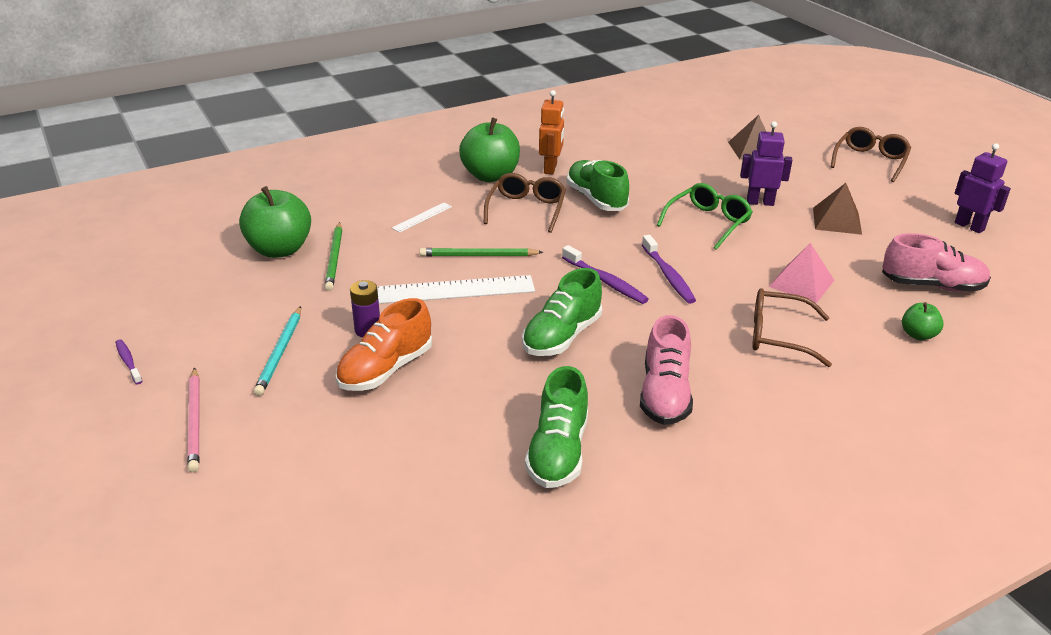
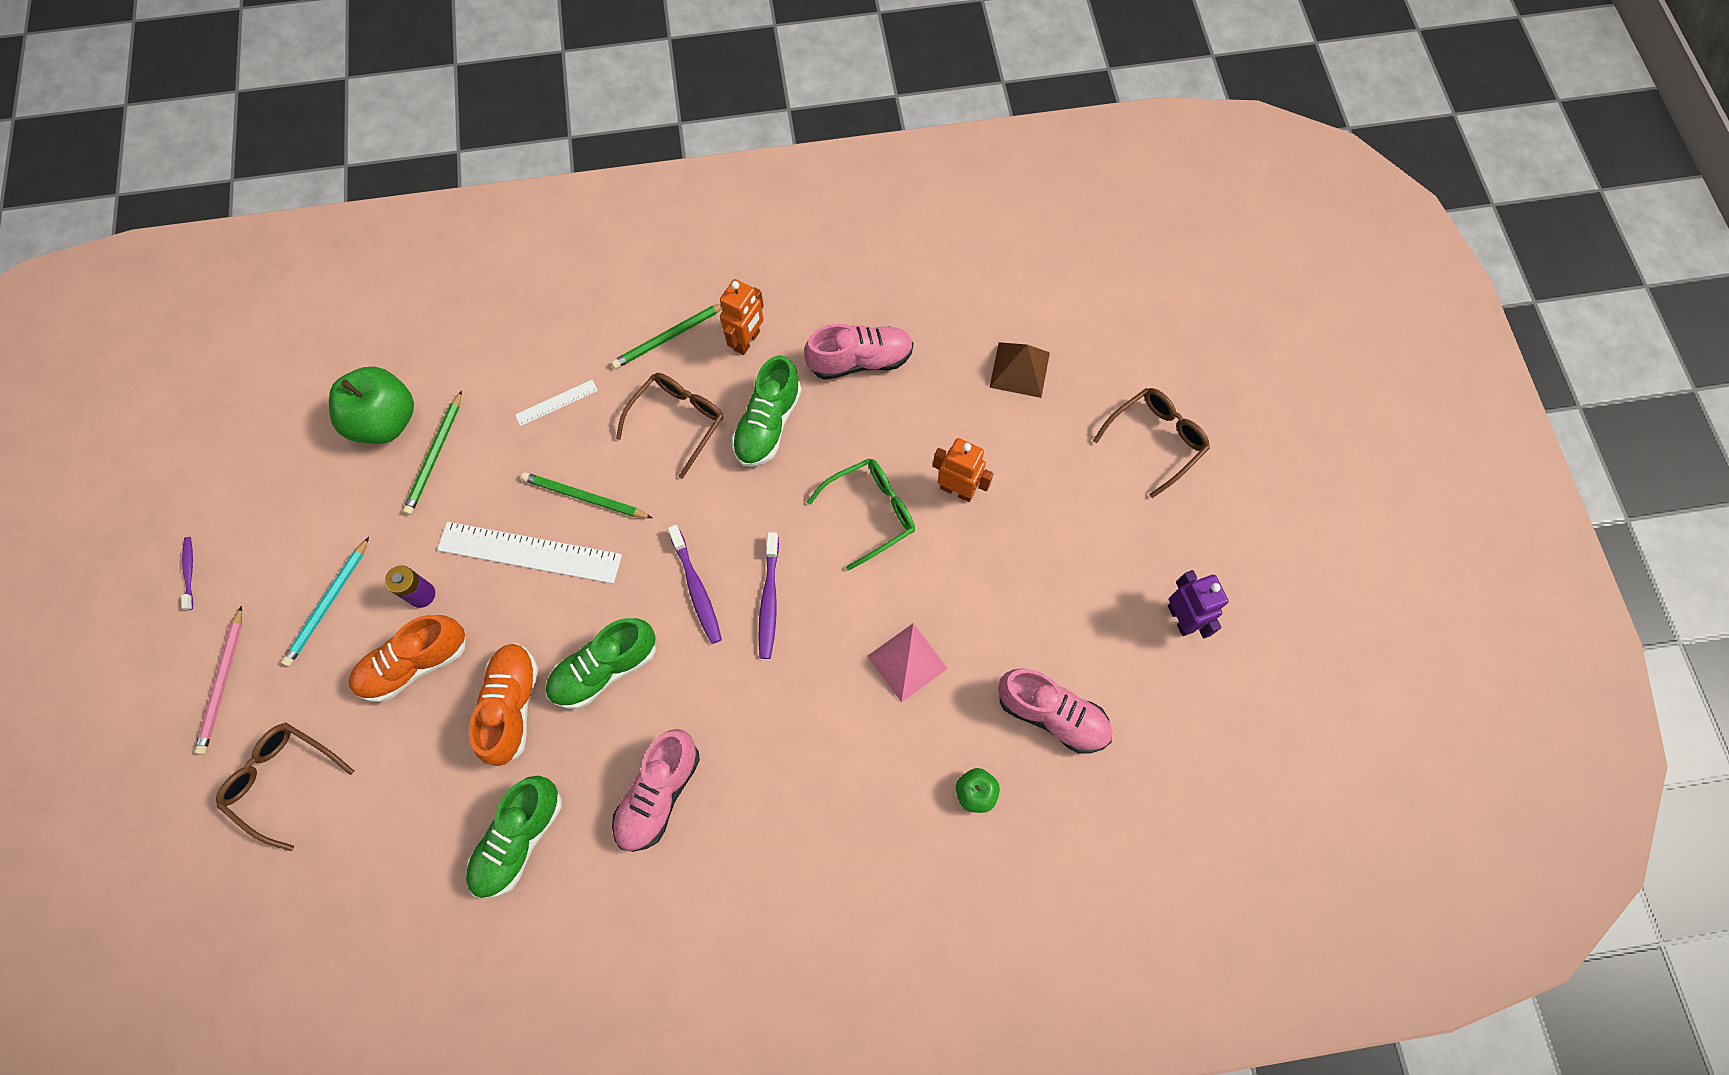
camera: 20 degrees right, 35 degrees up
green apple [459,117,520,182] -> green pencil [611,303,722,369]
green shoe [567,160,629,211] -> green shoe turned 150 degrees counterclockwise [732,355,801,467]
purple robot [740,121,792,206] -> orange robot [933,438,993,502]
brown glasses [752,288,832,367] -> brown glasses moved to [216,722,354,851]
brown pyramid [813,183,862,235] -> none
none -> orange shoe [469,643,538,766]
none -> pink shoe [804,324,914,380]

